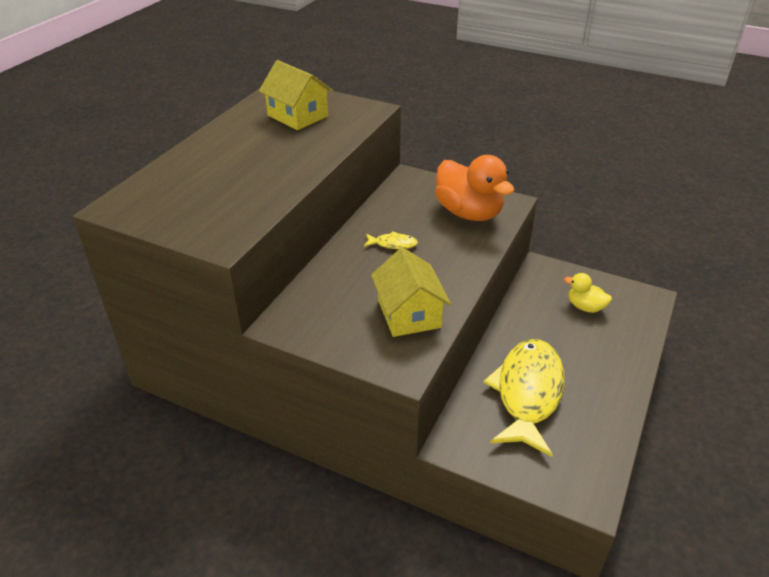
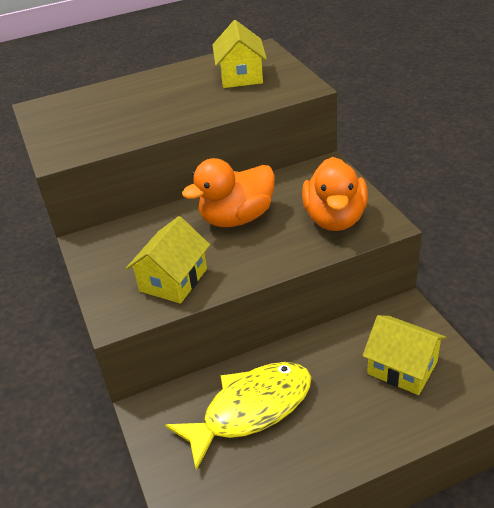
camera: 45 degrees right, 0 degrees up
yellow fish [364,231,418,249] -> orange duck [182,158,275,227]
yellow duck [564,273,612,313] -> yellow house [363,315,446,395]

